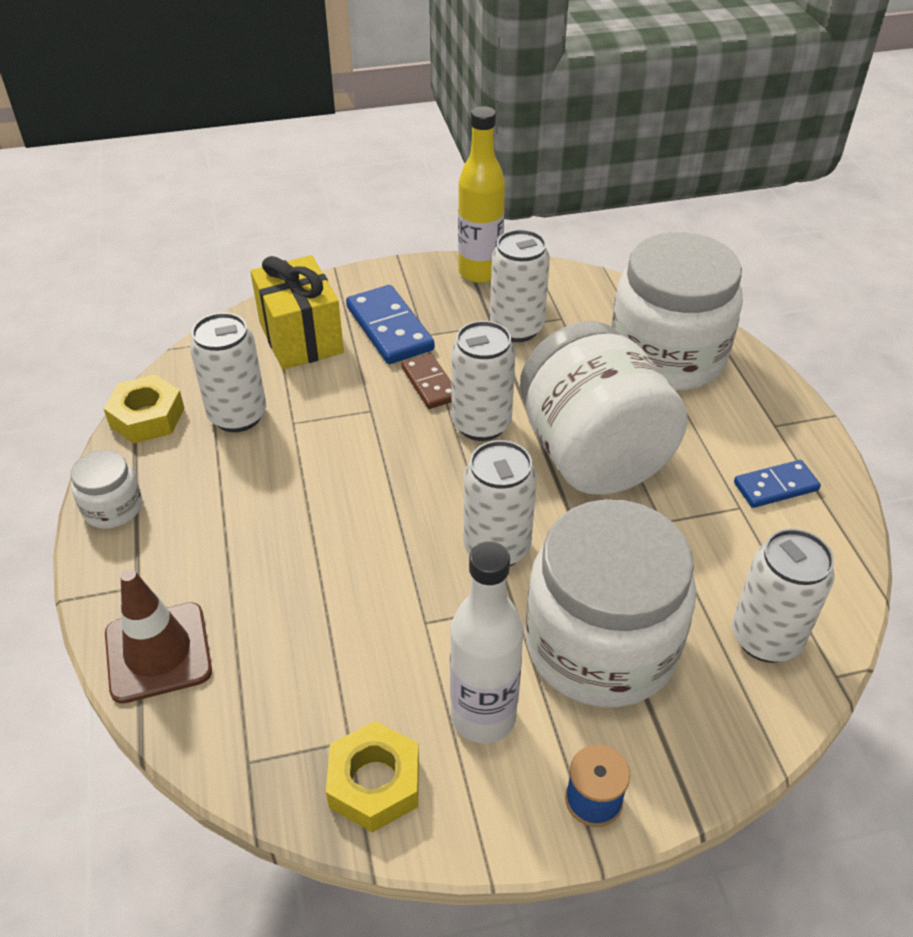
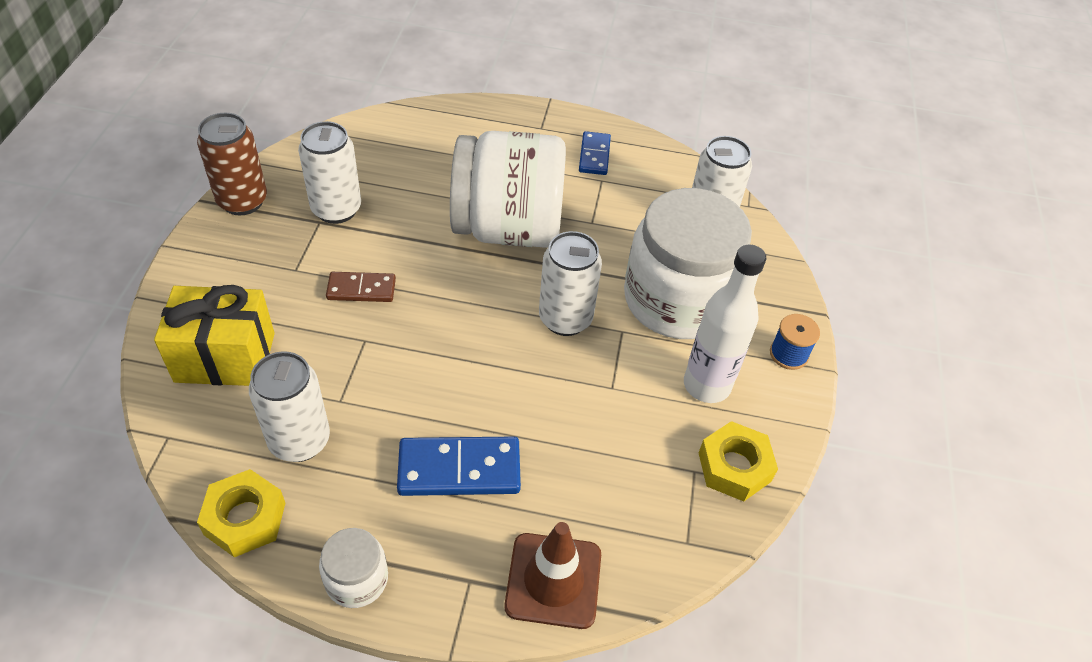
camera: 70 degrees left, 5 degrees up
blue domino [346,285,435,364] -> blue domino moved to [397,436,521,496]
white can [451,321,515,441] -> none
yellow bottle [458,106,505,283] -> brown can [197,113,267,215]
white jar [611,232,743,391] -> none

